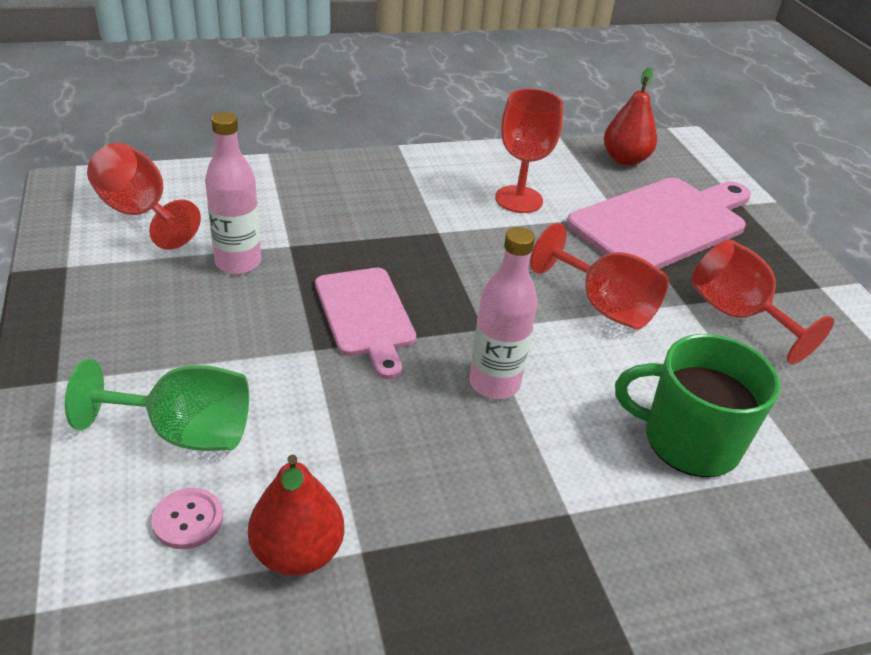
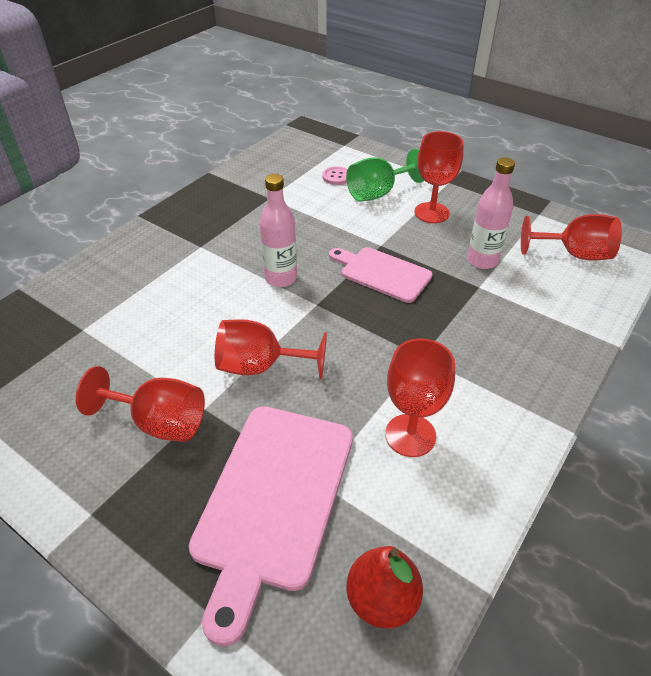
camera: 145 degrees right, 5 degrees up
red pear [248,455,344,576] -> none
green mug [615,334,780,477] -> none
none -> red goblet [414,131,463,223]

